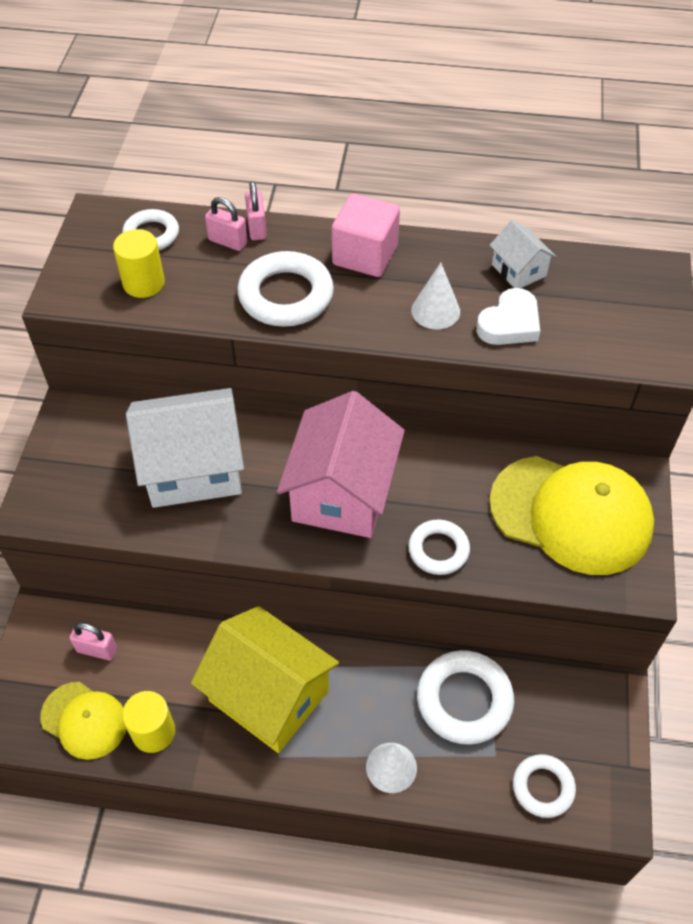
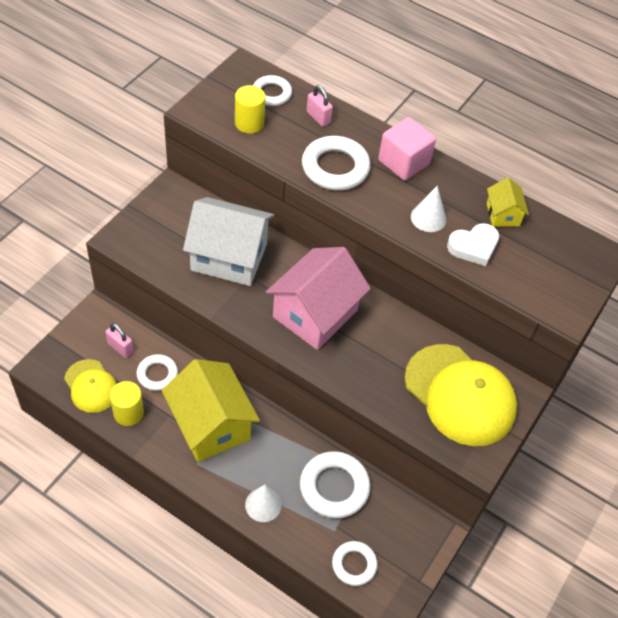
camera: 20 degrees right, 0 degrees up
pink padlock [245,181,267,240] -> none
white ring [408,520,470,575] -> white ring moved to [136,354,178,391]
white house [489,220,557,288] -> yellow house [487,177,529,227]

